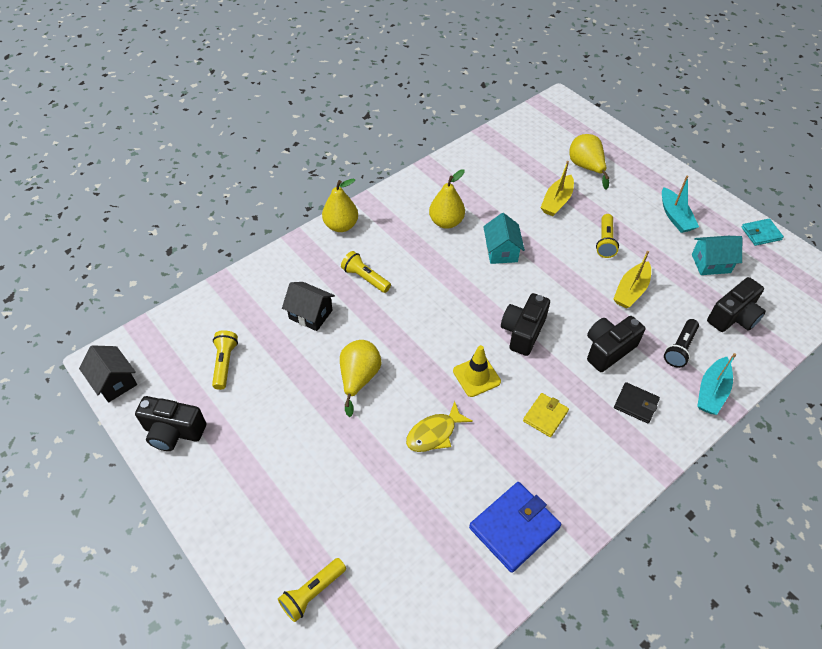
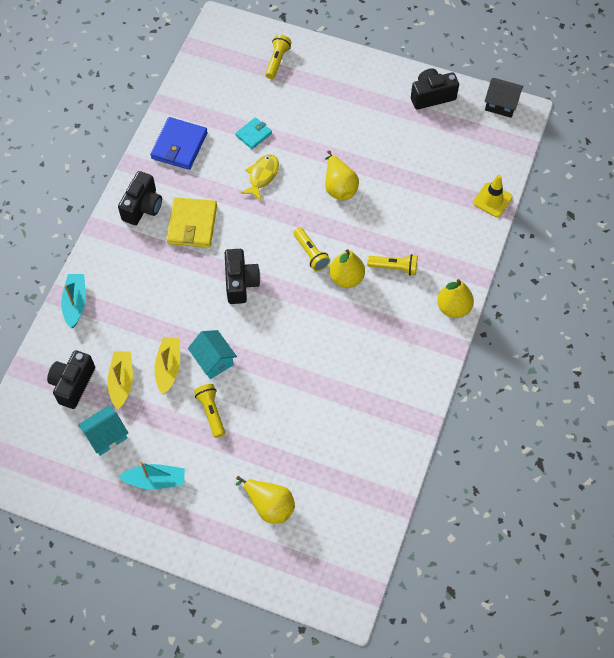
camera: 150 degrees right, 10 degrees up
yellow flashlight [212,330,238,390] -> yellow flashlight moved to [293,227,330,271]
black house [282,282,335,331] -> none
yellow pear [429,169,465,229] -> yellow pear moved to [329,249,365,288]
yellow traffic cone [453,345,501,397] -> yellow traffic cone moved to [473,175,513,217]
turquoise house [483,213,525,264] -> turquoise house moved to [188,330,237,379]
yellow wallet [523,393,569,437] -> yellow wallet [166,197,217,248], size x1.72
yellow boat [541,161,574,216] -> yellow boat moved to [107,351,133,409]
black camera [587,316,645,372] -> black camera moved to [118,171,162,225]
black wallet [614,382,660,423] -> none
turquoise boat [662,176,699,233] -> turquoise boat turned 135 degrees clockwise [118,462,185,489]
black flashlight [664,319,699,368] -> none
turquoise wallet [741,219,784,246] -> turquoise wallet moved to [235,117,272,149]

